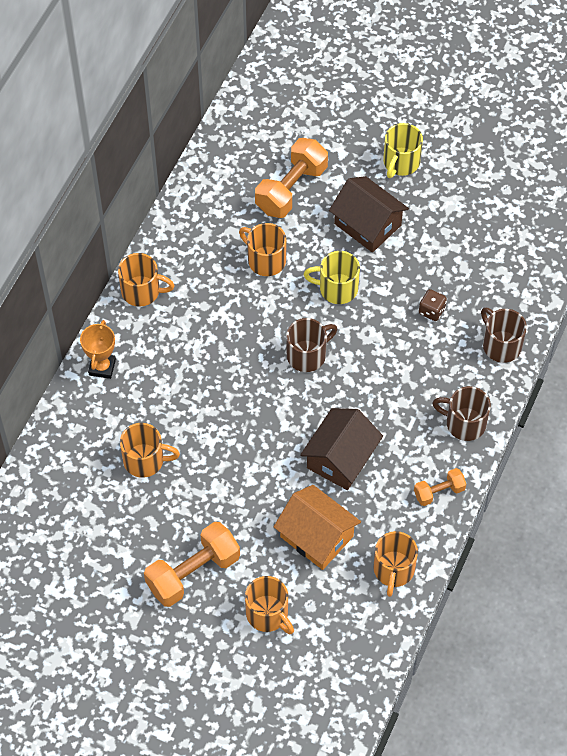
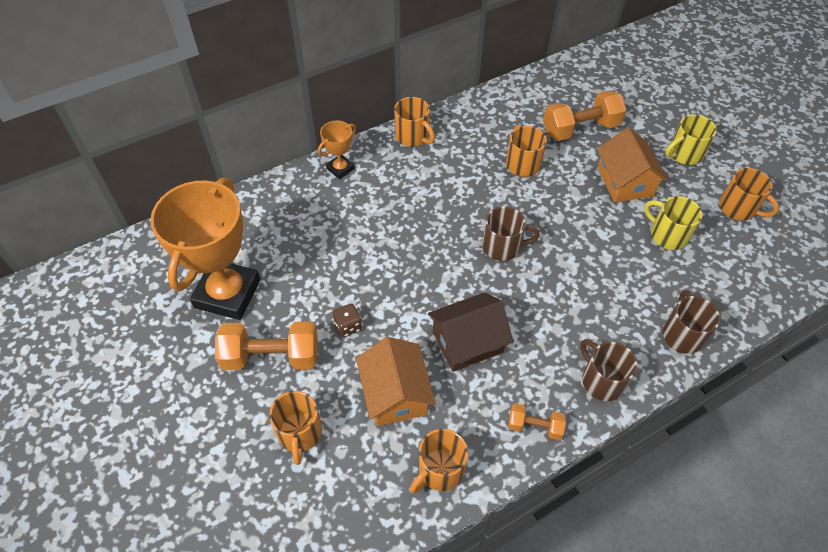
camera: 35 degrees right, 5 degrees down
orange mug [120,423,180,478] -> orange mug moved to [719,168,779,221]
yellow mug [304,251,360,304] -> yellow mug moved to [644,196,702,250]
brown house [329,176,409,253] -> orange house [597,127,668,203]
brown dice [419,289,447,321] -> brown dice moved to [333,304,362,337]
none -> orange trophy [150,178,260,320]

